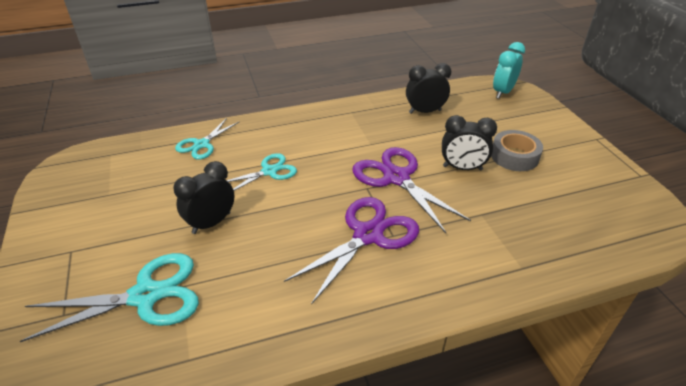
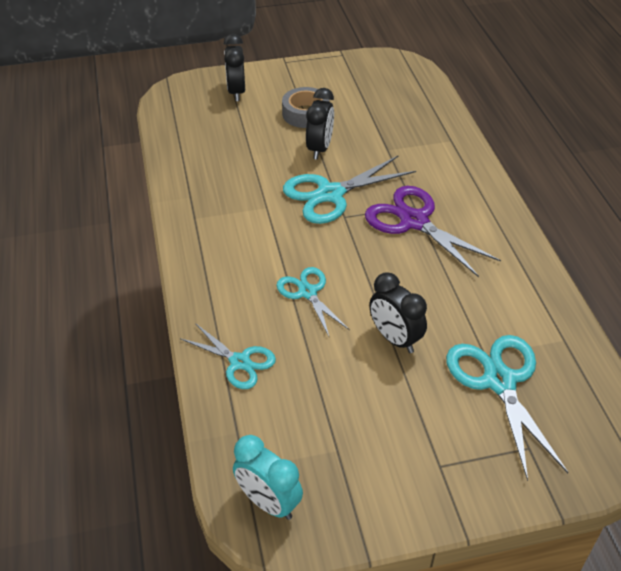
camera: 85 degrees left, 5 degrees up
purple scissors [352,147,471,233] -> turquoise scissors [283,156,416,224]
black clock [406,63,451,114] -> black clock moved to [224,34,245,101]
turquoise clock [493,42,525,99] -> turquoise clock moved to [233,435,303,520]

